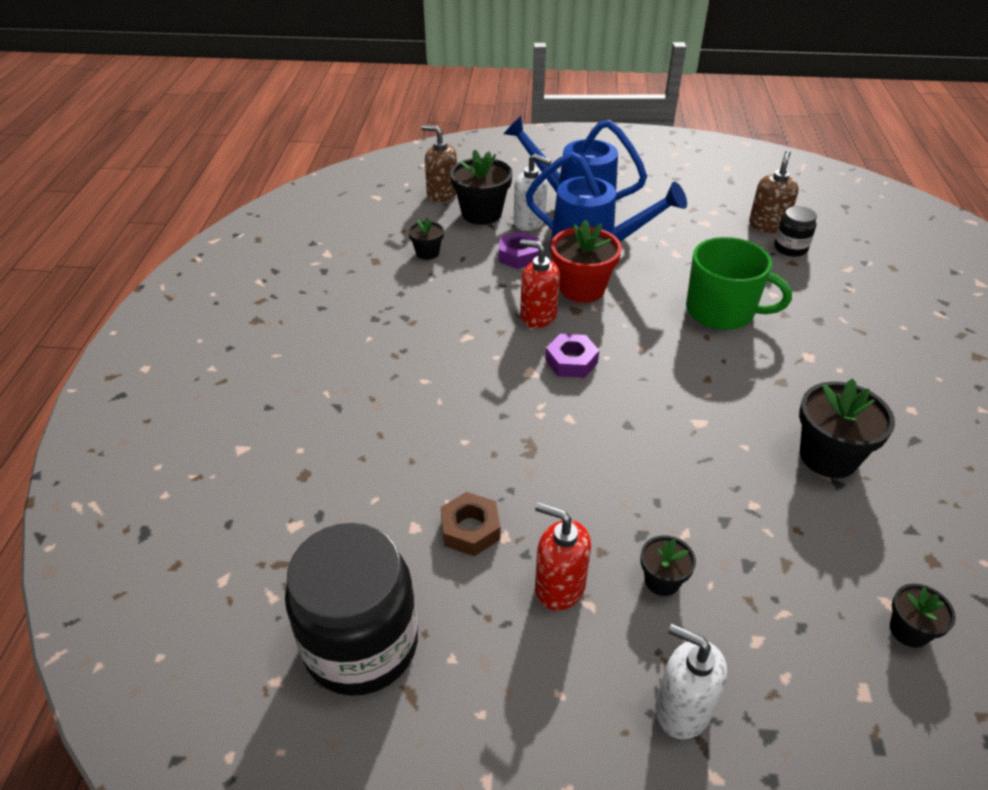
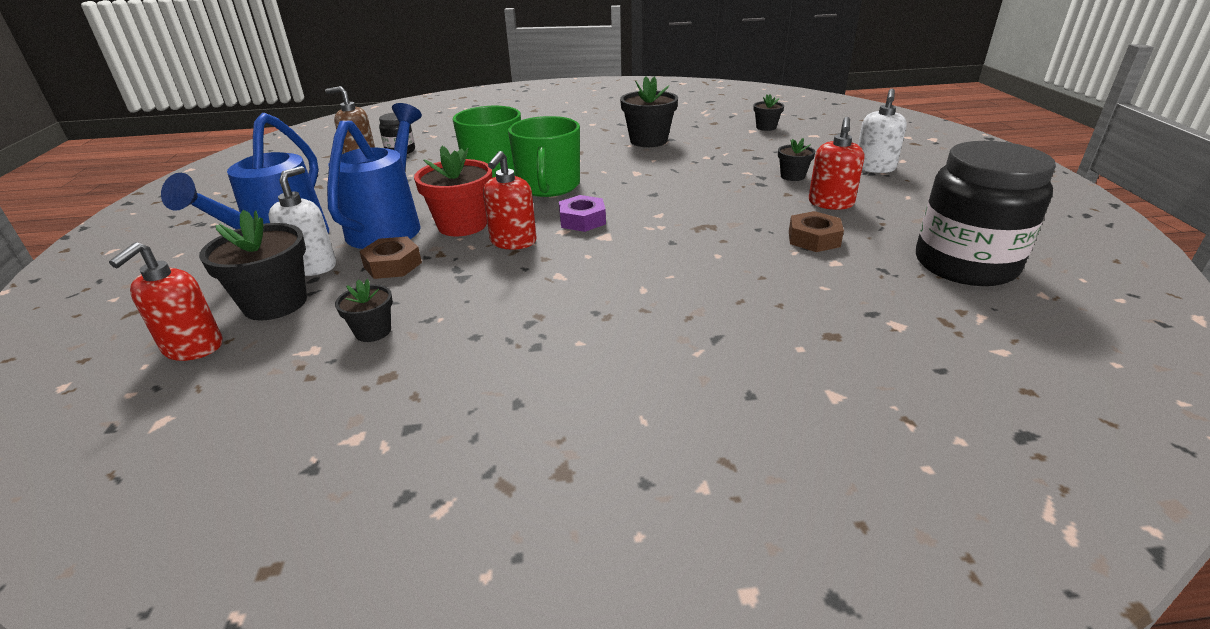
camera: 100 degrees left, 10 degrees down
brown soap dispenser [422,125,457,202] -> red soap dispenser [109,242,222,361]
purple nut [499,231,539,269] -> brown nut [359,237,422,279]
none -> green mug [508,116,580,197]

